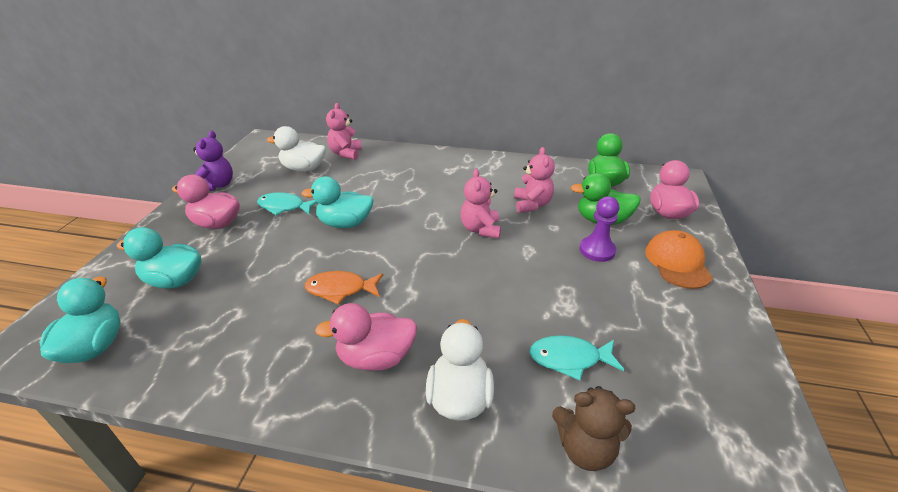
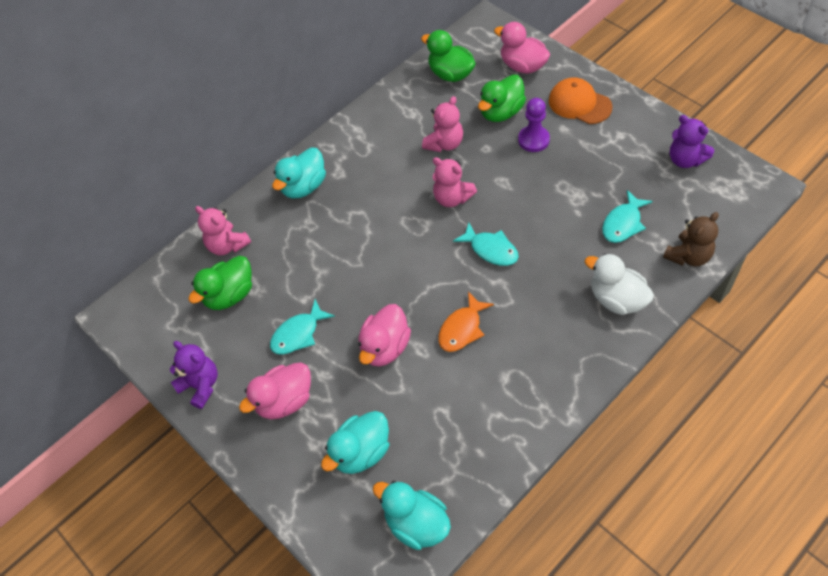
camera: 50 degrees left, 20 degrees up
white duck [267,126,326,172] -> green duck [188,256,252,310]
turquoise duck [302,176,374,228] -> turquoise duck moved to [272,148,326,199]
pink duck [315,303,417,371] -> pink duck moved to [358,304,411,367]
pink teddy bear [514,147,555,213] -> pink teddy bear turned 90 degrees clockwise [422,96,463,152]
none -> turquoise fish [453,223,519,266]
none -> purple teddy bear [670,115,714,168]

